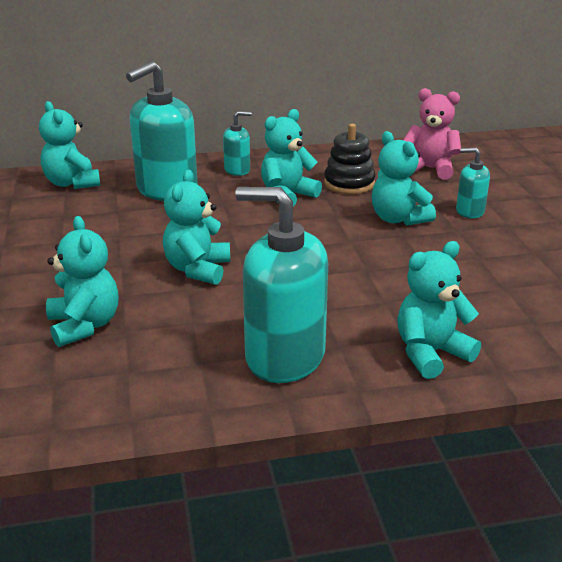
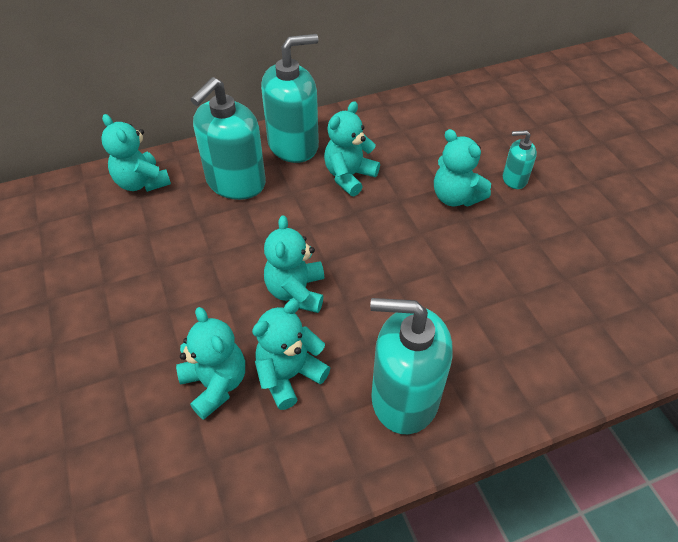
camera: 10 degrees left, 20 degrees up
turquoise soap dispenser [223,111,252,176] -> turquoise soap dispenser [261,34,319,163], size x2.03
black stacking toy [324,124,376,194] -> none
turquoise teddy bear [397,241,481,379] -> turquoise teddy bear moved to [252,300,330,410]
pink teddy bear [403,88,461,180] -> none

